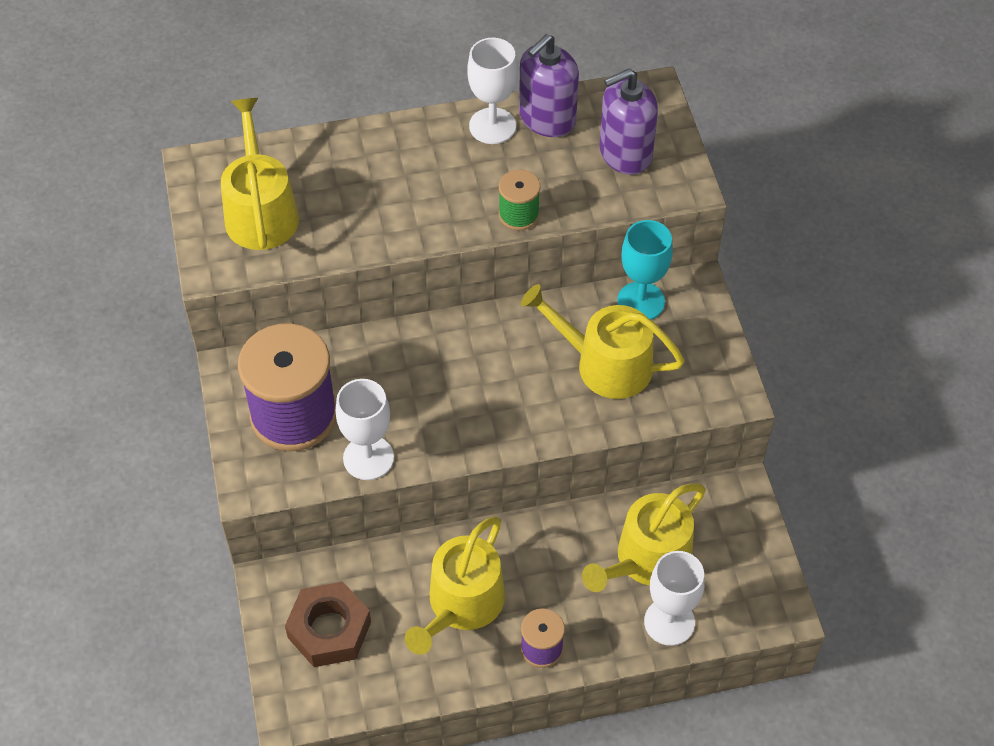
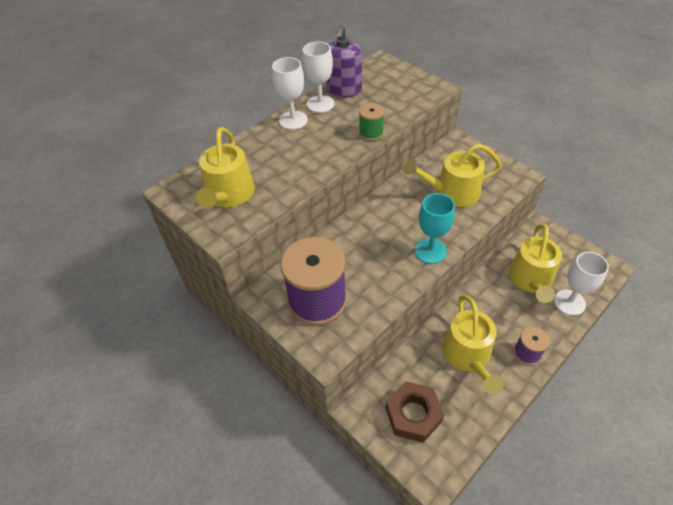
camera: 30 degrees left, 5 degrees down
yellow watering can [221,98,299,250] -> yellow watering can turned 135 degrees counterclockwise [196,127,255,209]
white goblet [336,379,394,480] -> white goblet moved to [272,57,308,130]
purple soap dispenser [599,68,658,175] -> none
turquoise goblet [617,220,673,320] -> turquoise goblet moved to [415,193,455,264]

